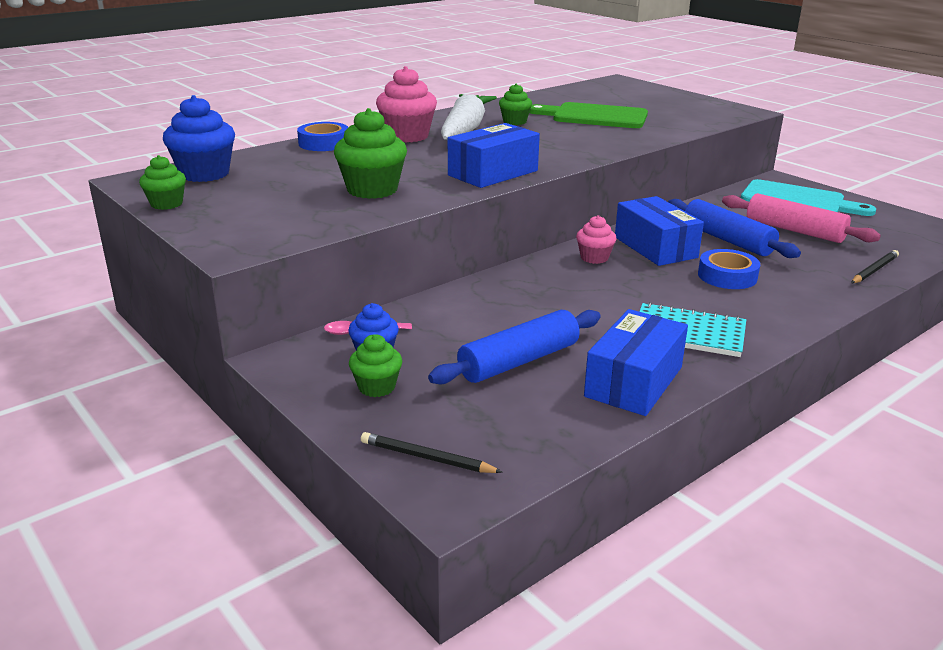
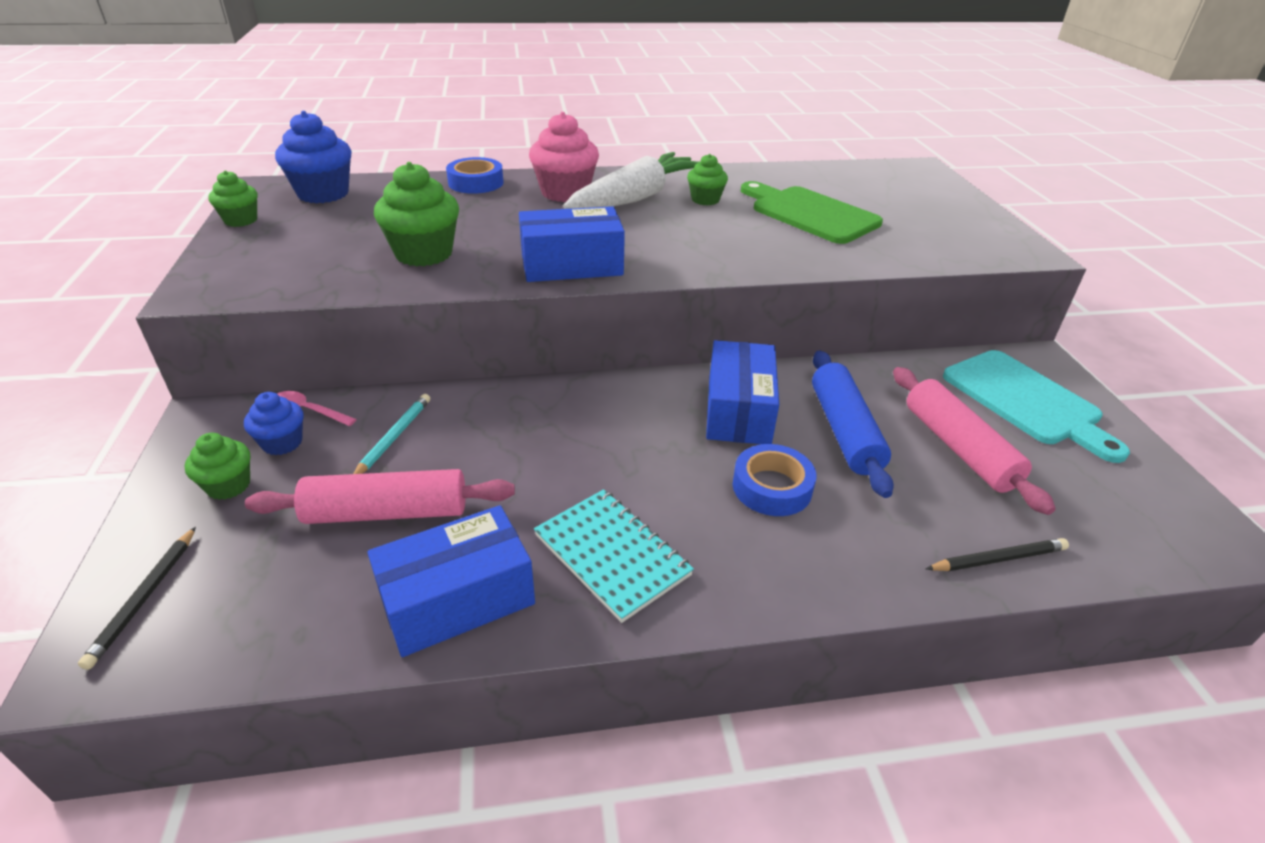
camera: 30 degrees right, 10 degrees up
black pencil [361,432,502,473] -> black pencil turned 135 degrees counterclockwise [78,527,196,670]
blue rolling pin [428,310,601,385] -> pink rolling pin [245,469,515,524]
pink cupcake [576,215,617,264] -> none
none -> turquoise pencil [353,394,430,474]

